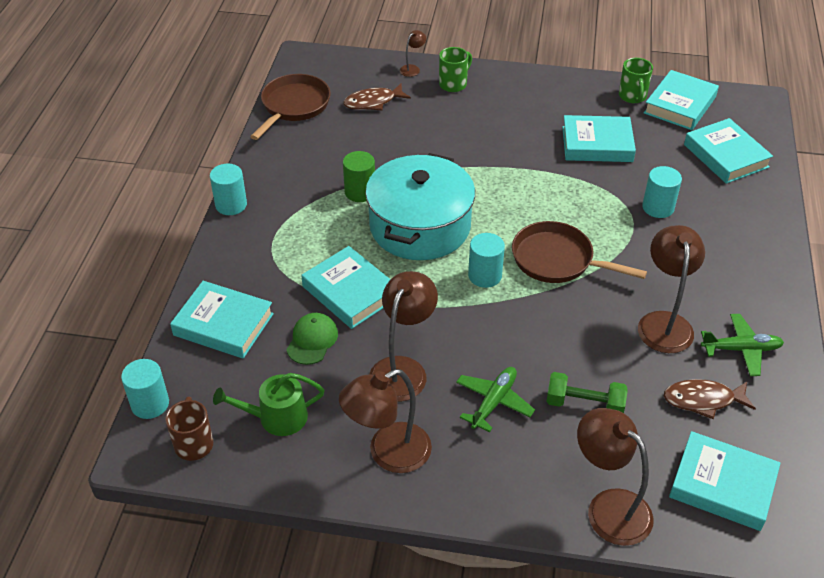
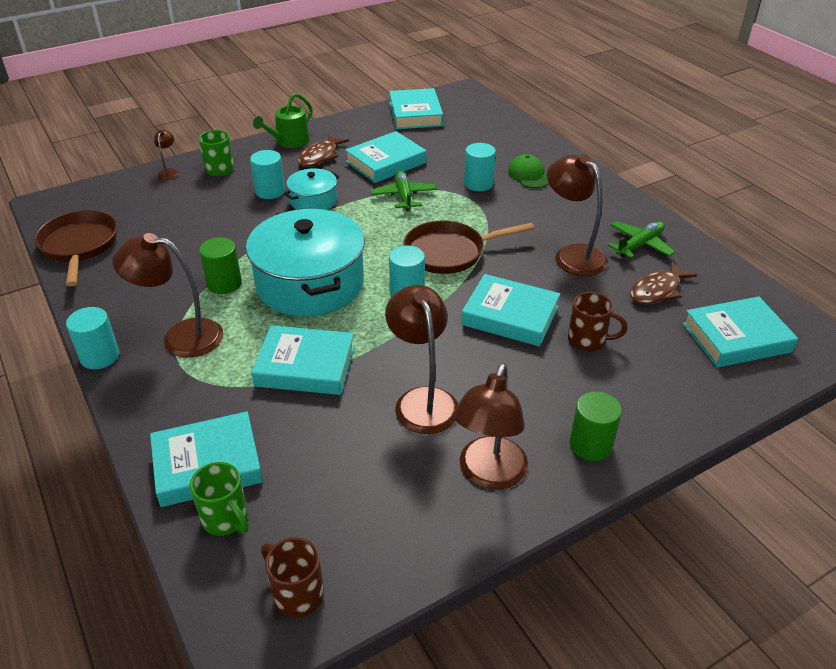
camera: 40 degrees left, 5 degrees down
turquoise cylinder [121,359,169,419] -> turquoise cylinder moved to [250,150,285,199]
green watering can [213,373,325,436] -> green watering can moved to [253,93,313,148]
green cap [286,313,338,365] -> green cap moved to [508,154,549,188]
brown fish [343,83,411,110] -> brown fish moved to [298,134,349,167]
green plane [456,367,535,432] -> green plane moved to [370,170,437,211]
green dumbbell [546,372,627,413] -> brown mug [568,292,627,351]
brown lamp [577,408,654,546] -> brown lamp moved to [112,233,223,358]
green mug [619,58,653,103] -> green mug moved to [190,462,249,536]
turquoise book [684,118,773,184] -> turquoise book moved to [461,274,560,347]
none -> turquoise pot [284,168,340,210]
none -> green cylinder [570,392,622,461]

